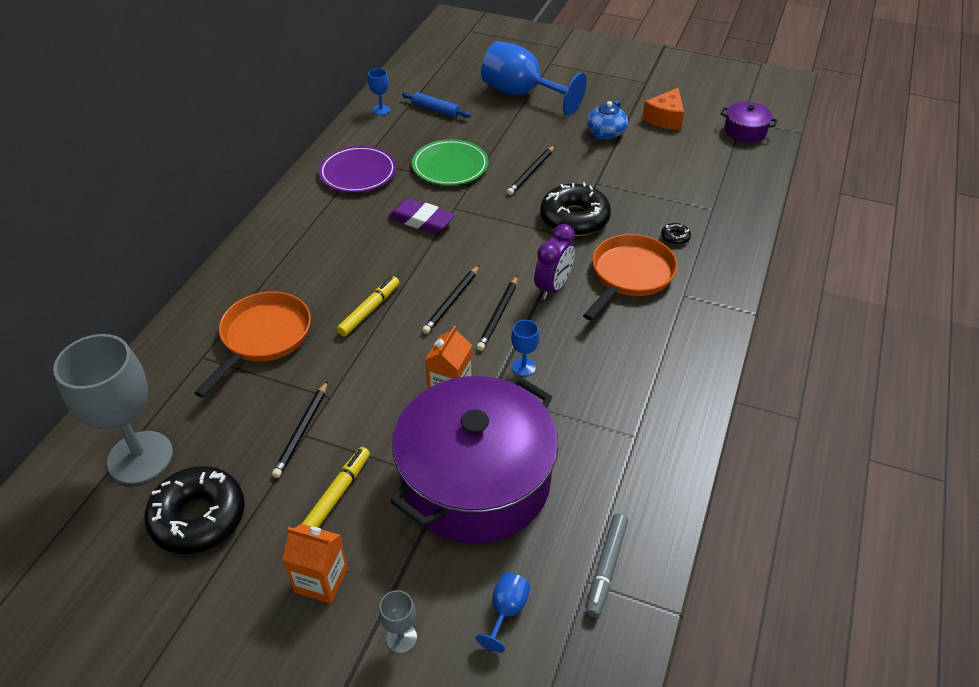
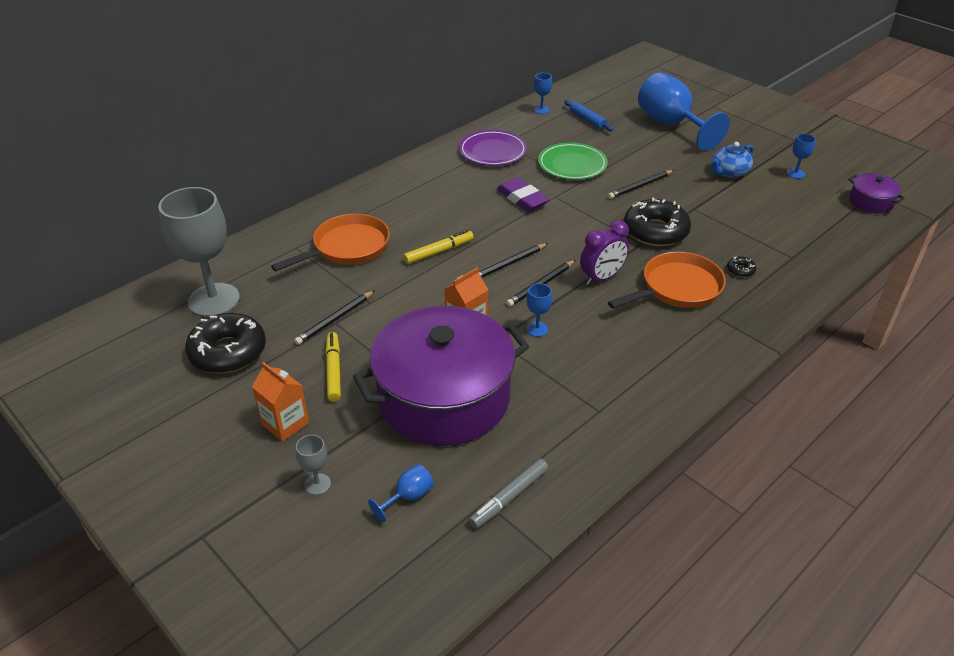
camera: 25 degrees right, 5 degrees down
yellow marker [302,447,370,528] -> yellow marker turned 60 degrees counterclockwise [325,332,341,402]
orange cheese [642,88,684,130] -> blue goblet [787,134,816,179]

